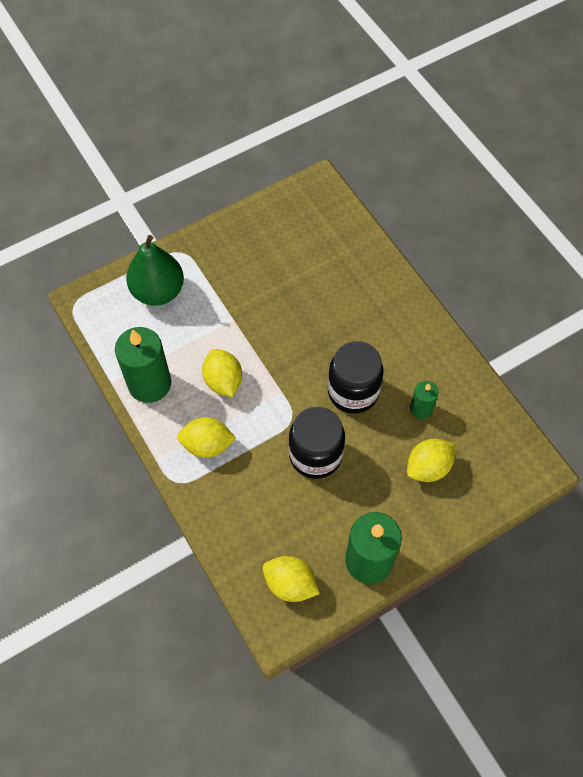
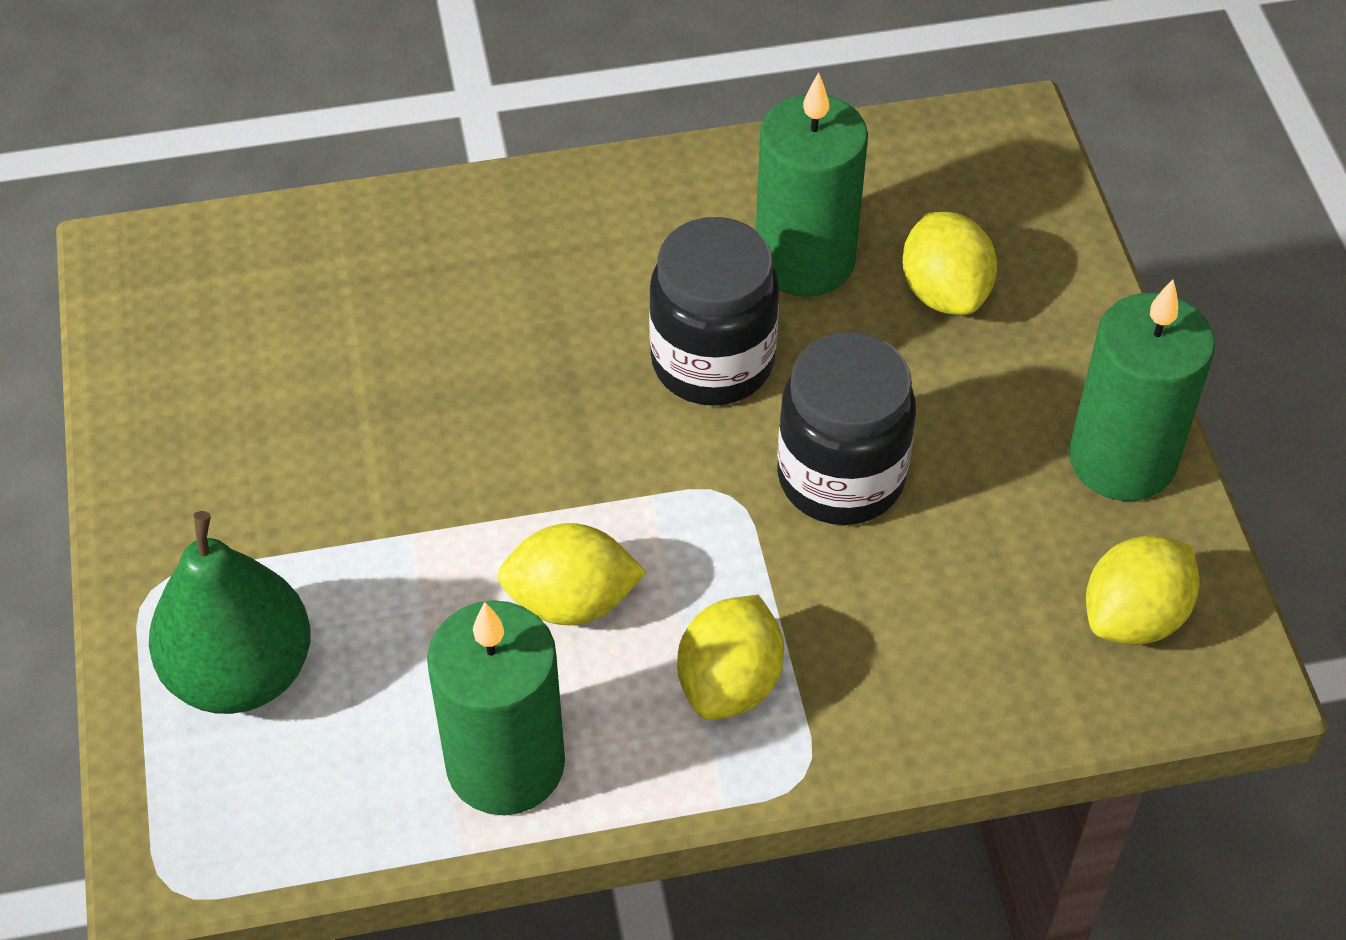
camera: 70 degrees left, 10 degrees down
green candle [410,381,439,419] -> green candle [756,72,868,297], size x1.92

